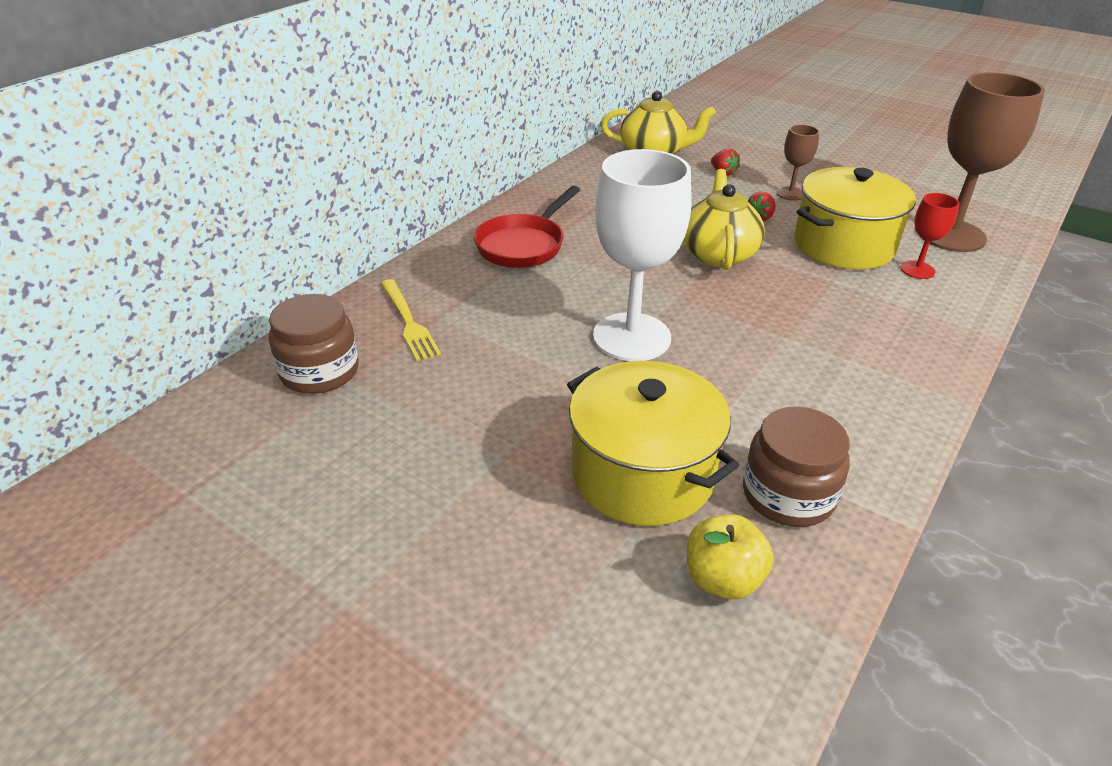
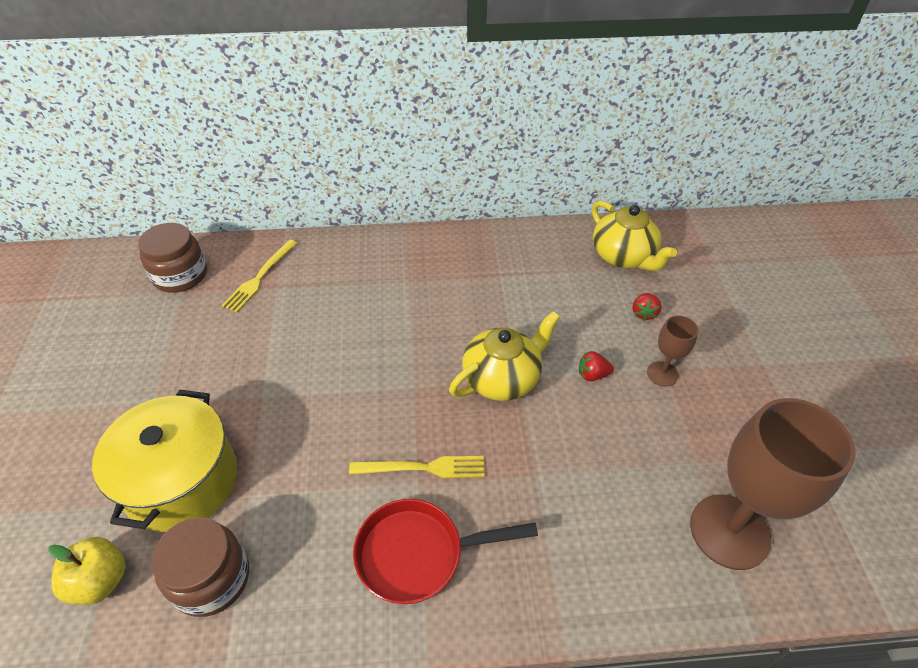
camera: 50 degrees right, 10 degrees up
red pan [474,186,580,268] -> red pan moved to [353,499,538,604]
white goblet [593,149,691,361] -> none
yellow pot [794,167,916,270] -> none
red goblet [900,193,960,279] -> none
none -> yellow fork [349,456,485,478]

